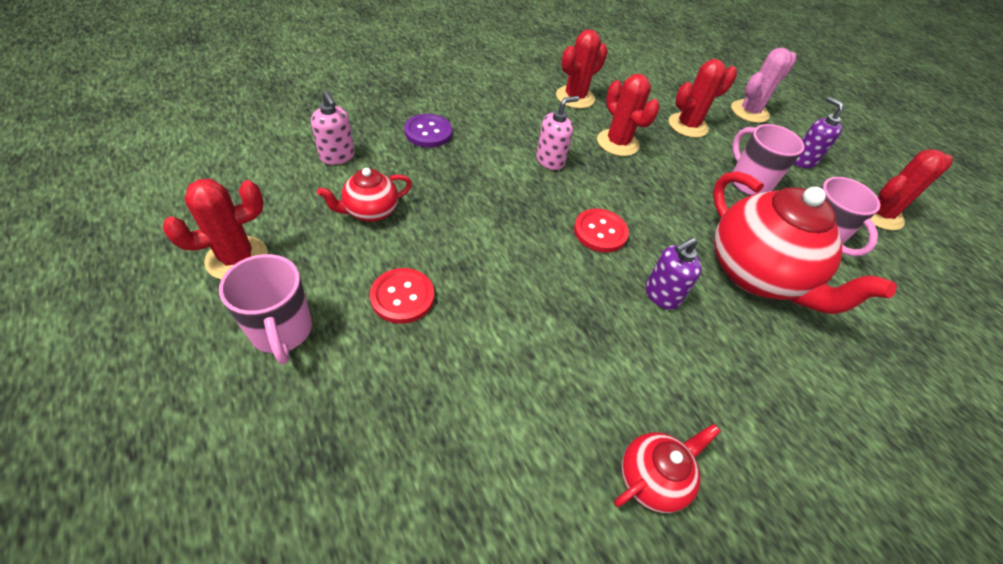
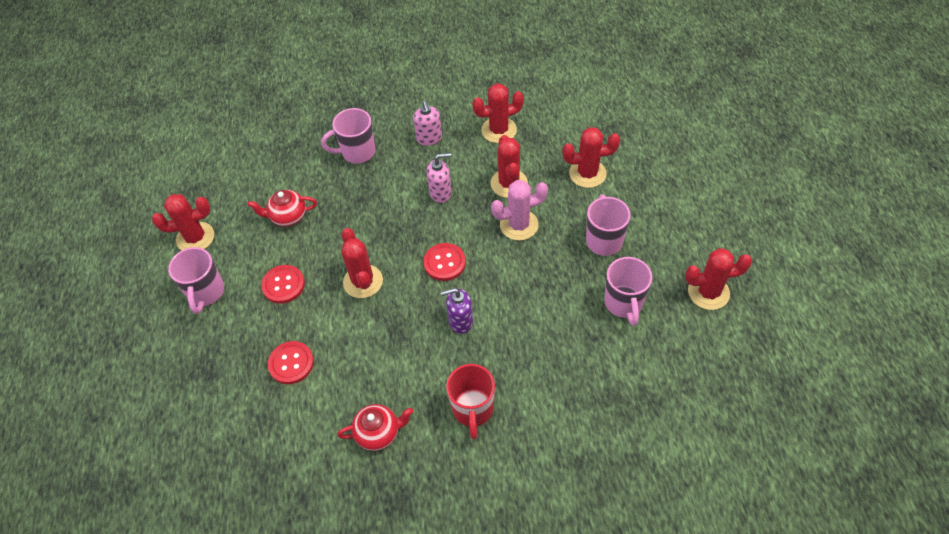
camera: 30 degrees right, 5 degrees up
pink soap dispenser [311,91,355,165] -> pink soap dispenser moved to [413,101,442,146]
purple button [404,114,452,147] -> pink mug [321,108,375,164]
red teapot [713,171,897,314] -> none
pink cactus [731,48,797,123] -> pink cactus moved to [491,180,548,241]
purple soap dispenser [794,97,844,168] -> none
none -> red button [268,341,314,384]
none -> red cactus [342,228,383,298]
none -> red mug [446,364,495,439]

